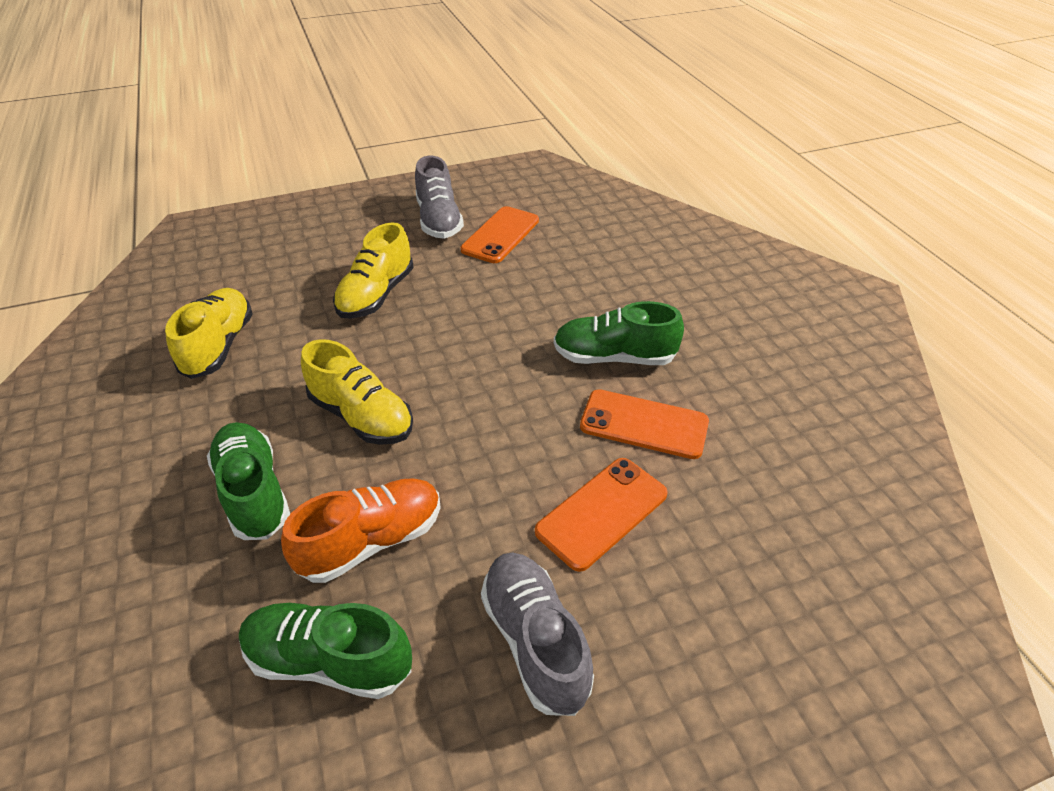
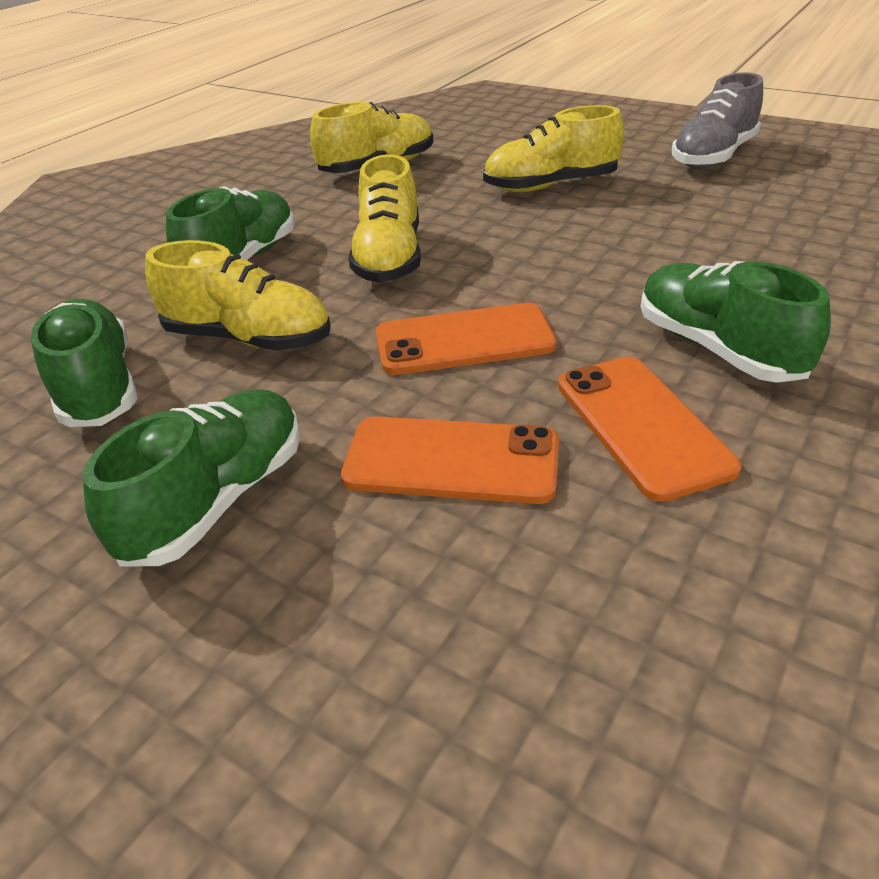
camera: 55 degrees right, 5 degrees down
orange shoe [281,478,441,583] -> yellow shoe [145,240,331,351]
orange phone [460,206,539,263] -> orange phone moved to [376,303,557,375]
grey shoe [481,553,594,716] -> green shoe [83,389,300,567]

